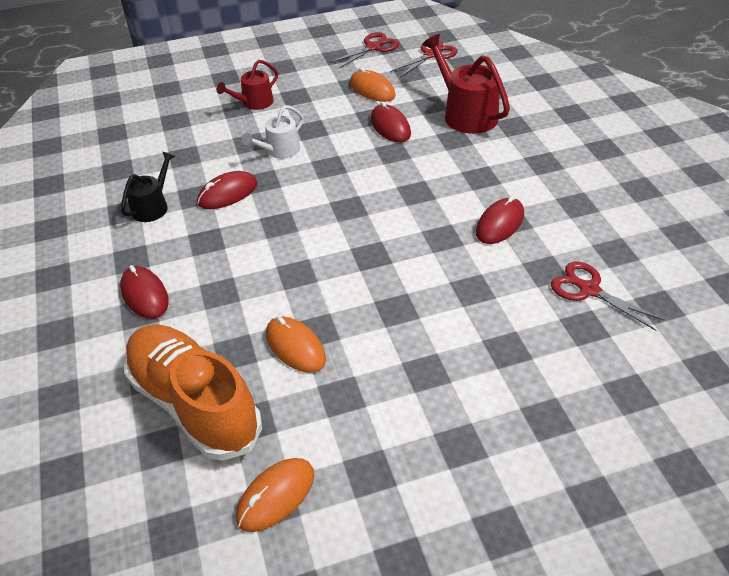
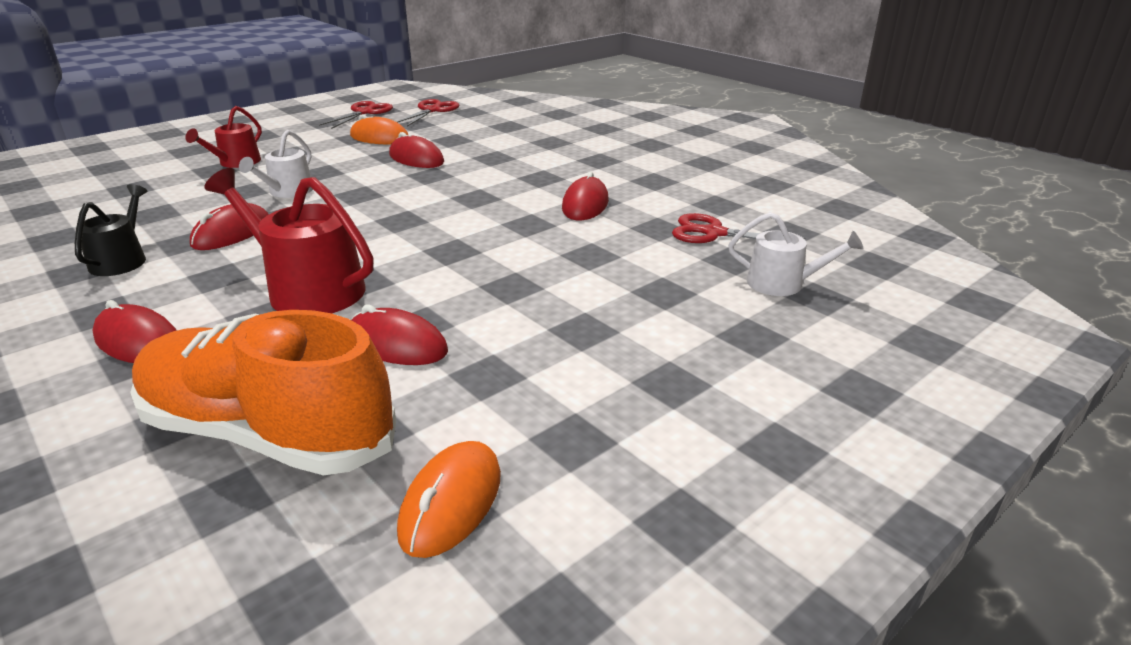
camera: 25 degrees left, 15 degrees down
orange mouse [266,317,326,373] -> red mouse [351,305,448,365]
red watering can [422,34,510,134] -> red watering can moved to [204,168,374,313]
none -> white watering can [728,212,864,296]

